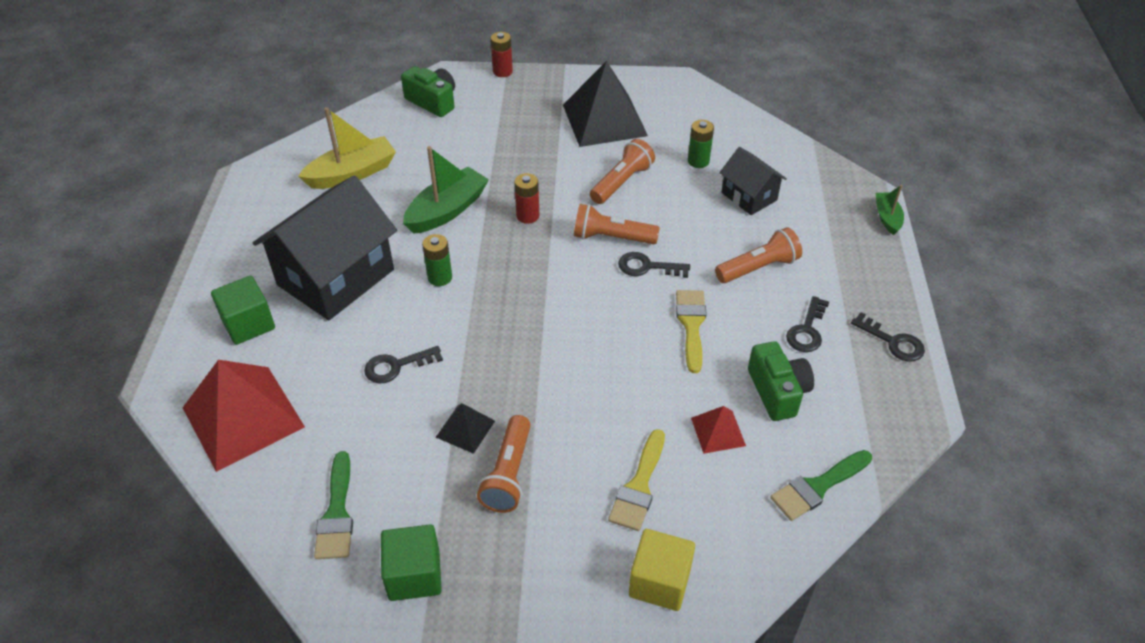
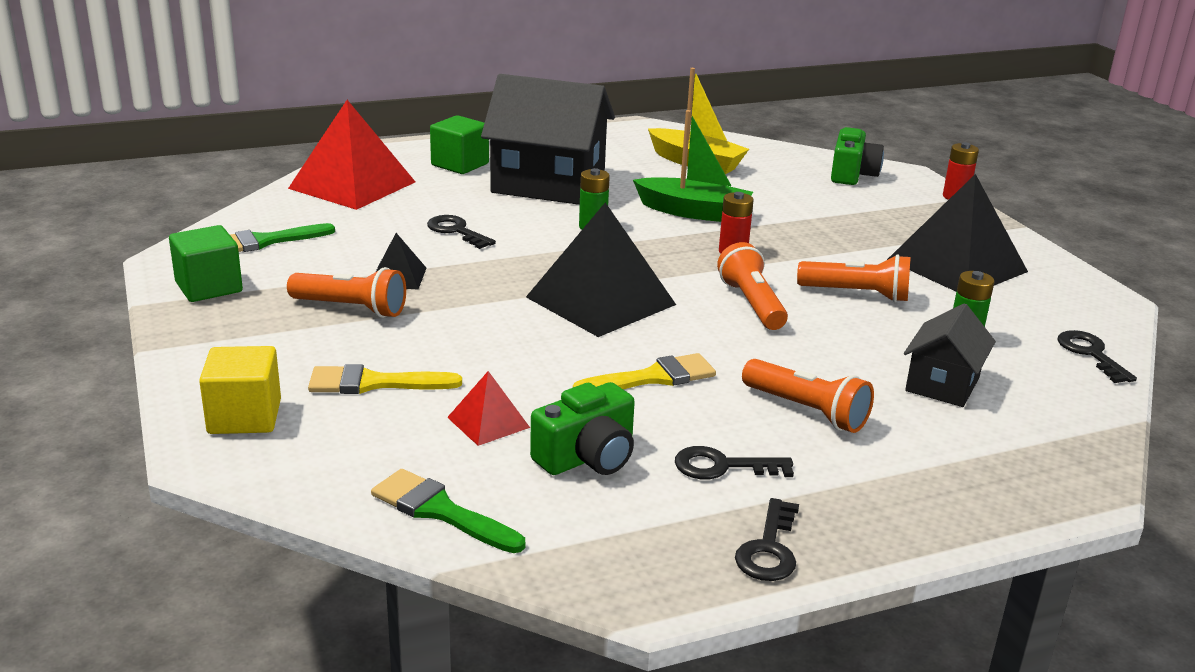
camera: 65 degrees right, 20 degrees down
orange flashlight [477,415,531,513] -> orange flashlight turned 150 degrees counterclockwise [287,267,406,318]
black key [618,252,690,278] -> black key moved to [1058,330,1137,383]
green boat [875,185,904,235] -> none
none -> black pyramid [526,202,676,337]

